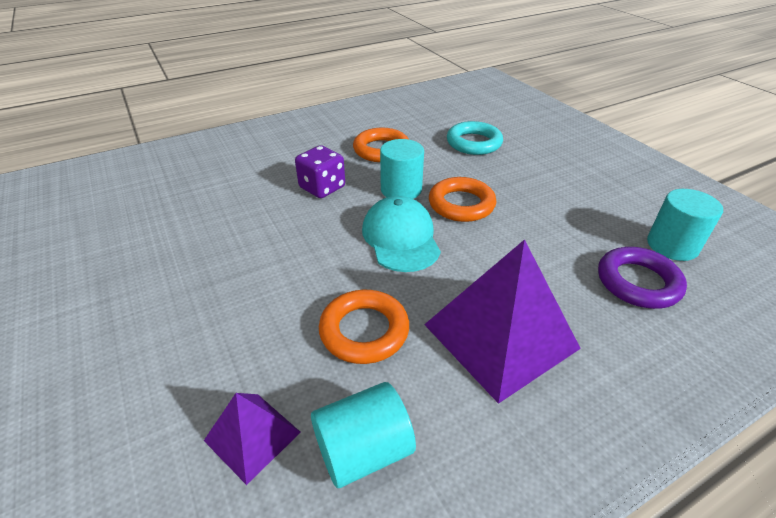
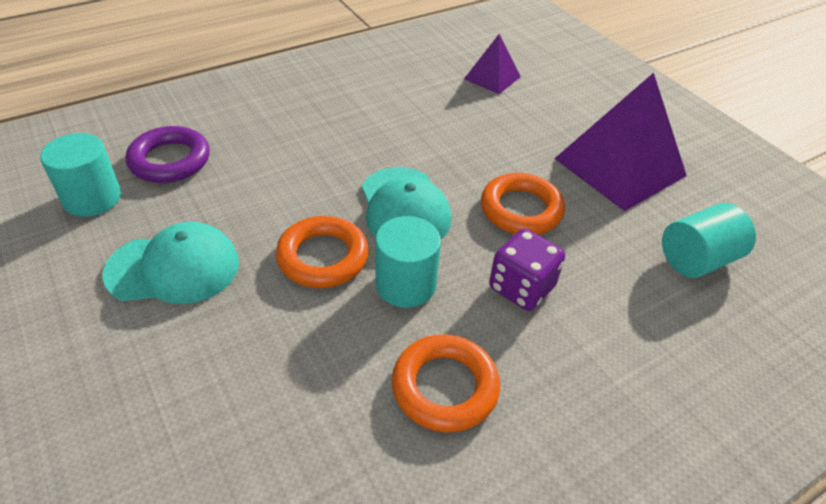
camera: 175 degrees right, 5 degrees up
turquoise cylinder [311,382,416,488] -> turquoise cylinder moved to [662,203,756,278]
orange ring [319,290,409,364] -> orange ring moved to [481,173,565,235]
purple pyramid [424,239,581,404] -> purple pyramid moved to [554,73,687,211]
turquoise ring [447,121,503,155] -> none
none -> turquoise cap [102,222,239,304]

